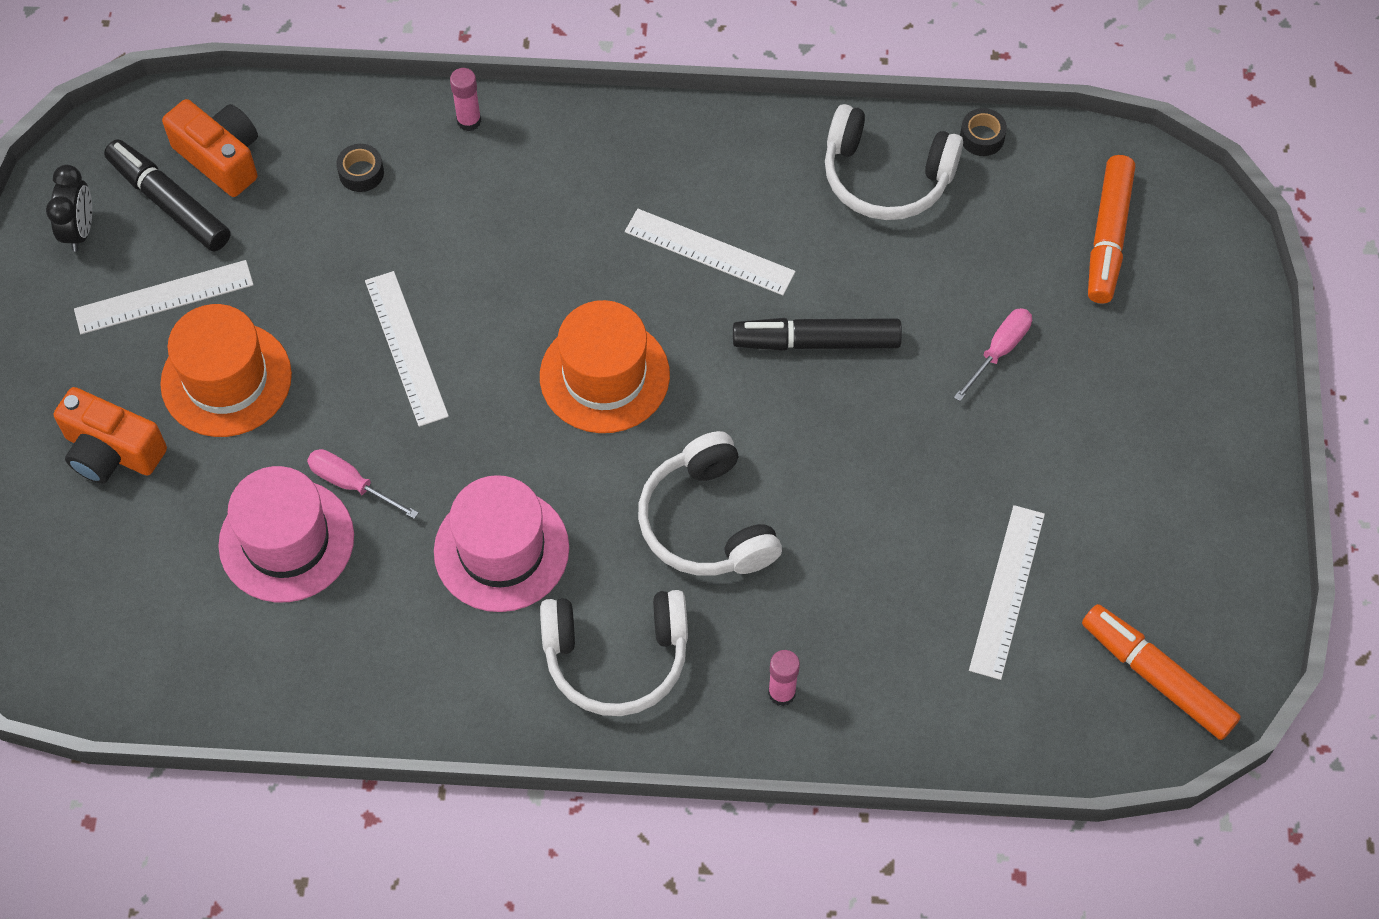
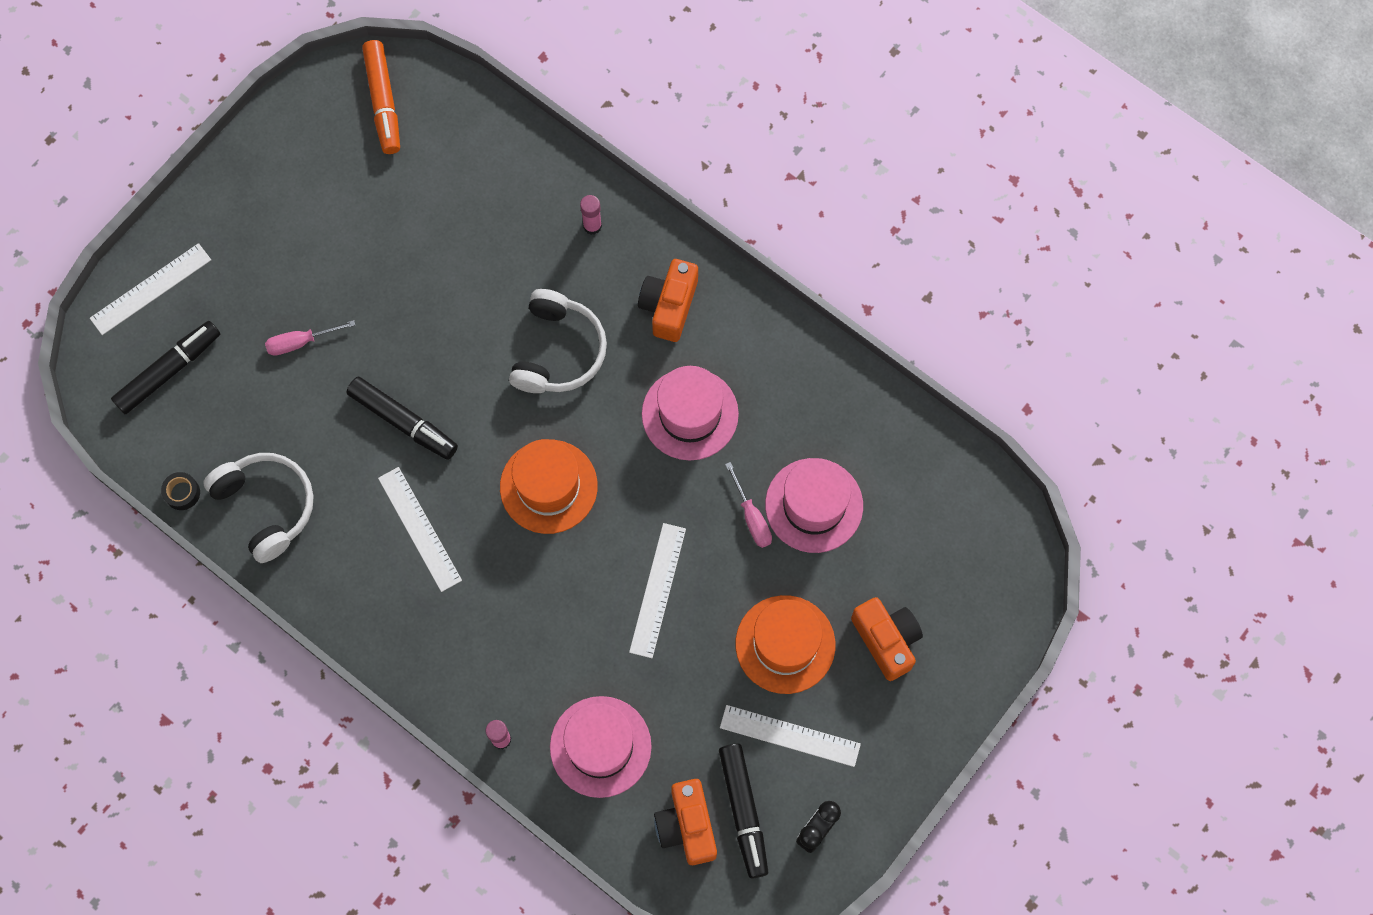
camera: 145 degrees left, 10 degrees up
black tape [336,144,384,192] -> pink hat [550,696,652,798]
white headphones [540,590,688,716] -> orange camera [638,259,698,342]
white ruler [969,505,1045,680] -> white ruler moved to [90,243,211,335]
orange marker [1088,155,1135,304] -> black marker [111,321,220,414]

